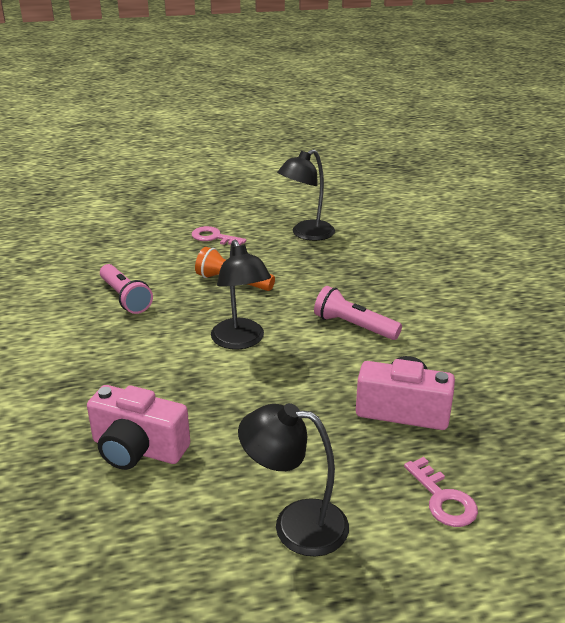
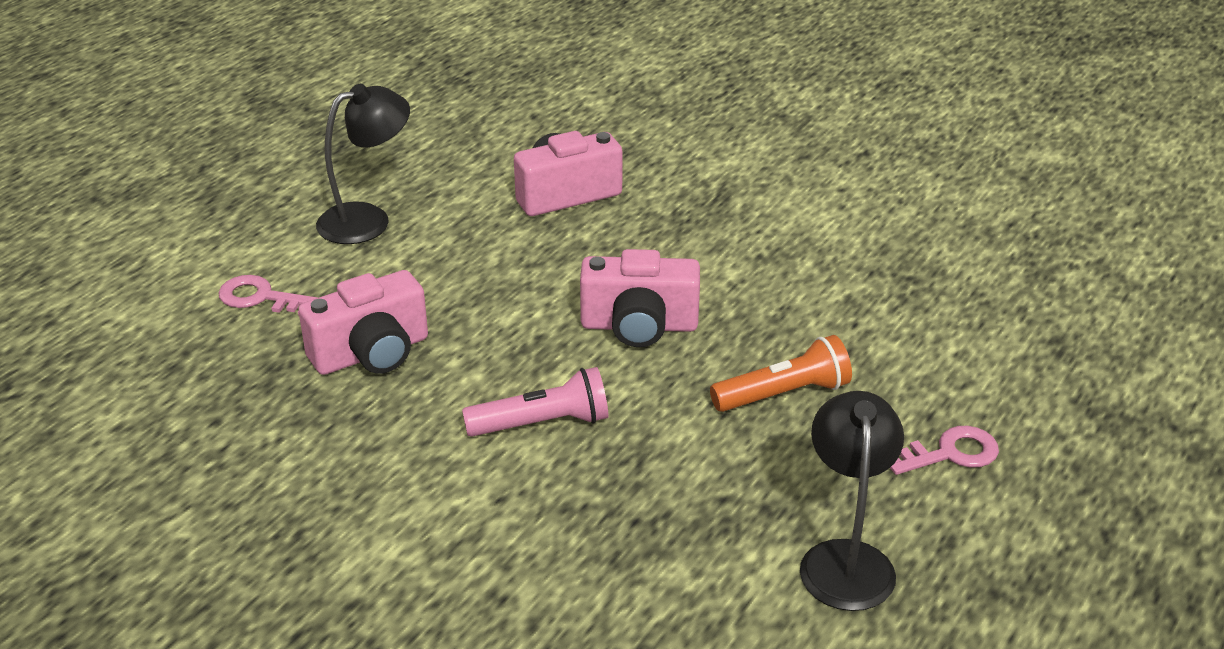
camera: 135 degrees right, 5 degrees up
pink flashlight [100,264,153,314] -> none
black lamp [211,240,271,350] -> pink camera [580,249,700,347]

